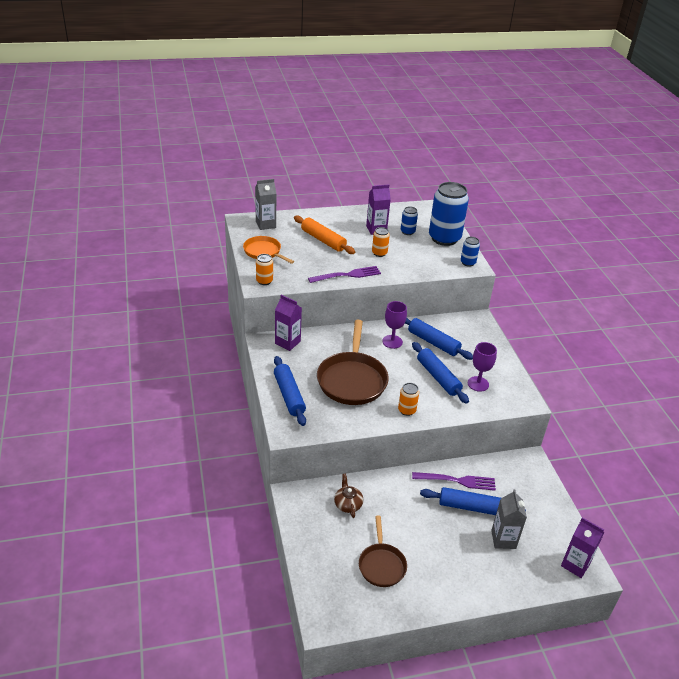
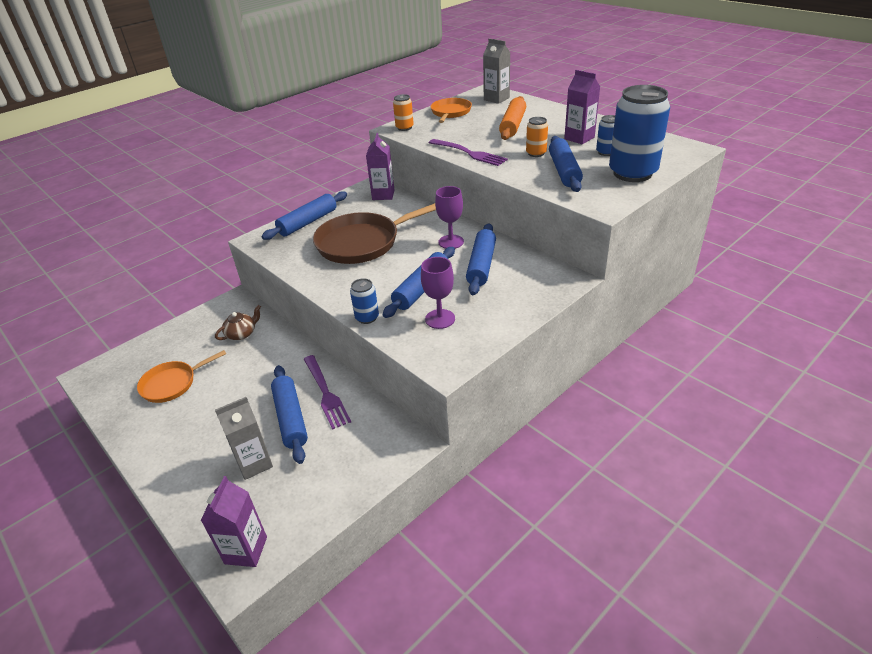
camera: 65 degrees right, 0 degrees up
brown pan [359,516,407,587] -> orange pan [137,350,226,403]
orange can [398,383,419,416] -> none
blue can [461,237,480,267] -> blue can moved to [350,278,379,324]
none -> blue rolling pin [549,136,583,192]

